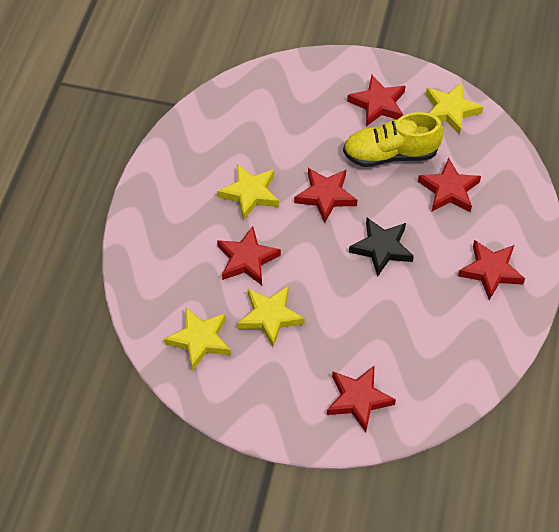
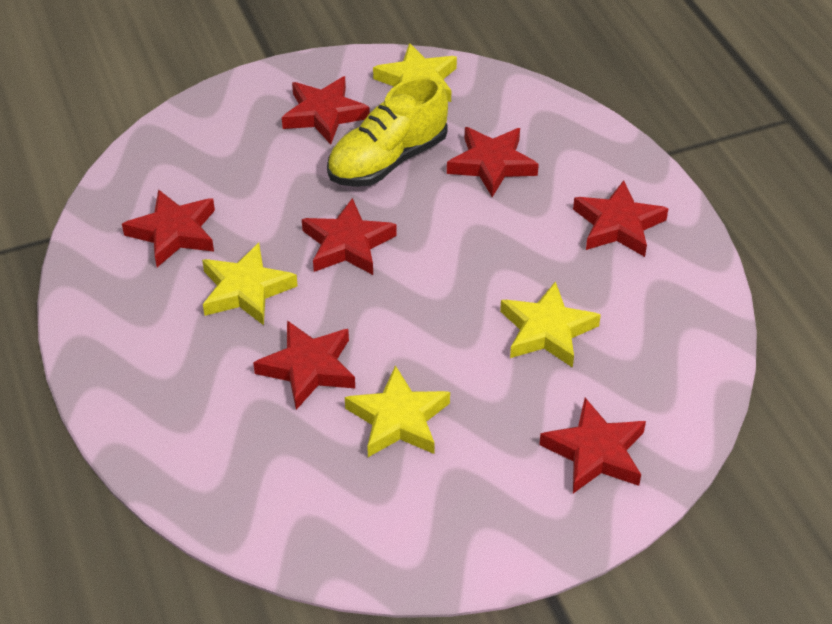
camera: 35 degrees left, 10 degrees down
yellow star [164,307,231,371] -> yellow star moved to [500,281,601,368]
black star [349,218,414,277] -> none
none -> red star [122,189,215,267]

